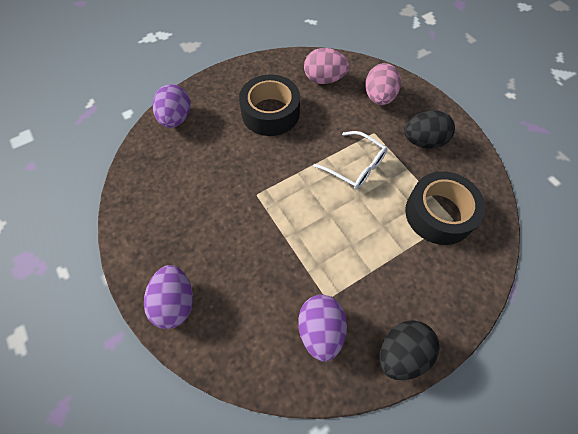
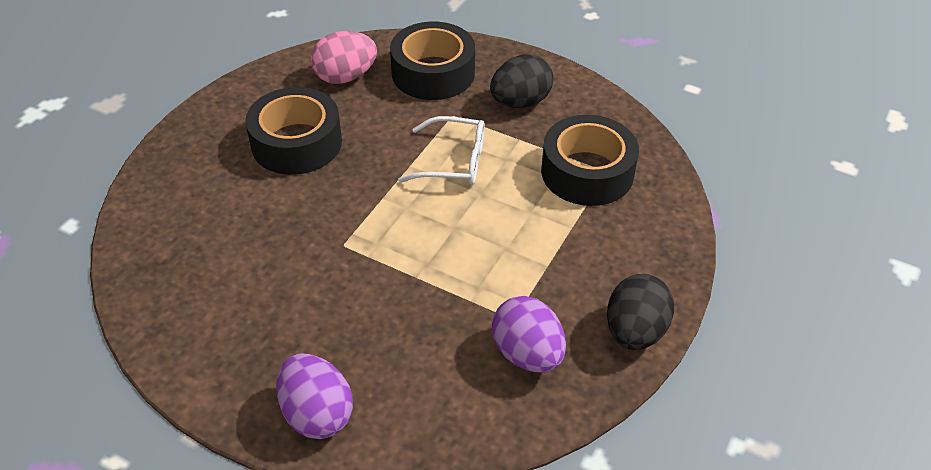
camera: 30 degrees left, 15 degrees down
purple egg [153,84,191,128] -> none
pink egg [365,63,401,105] -> black tape [390,21,475,100]

